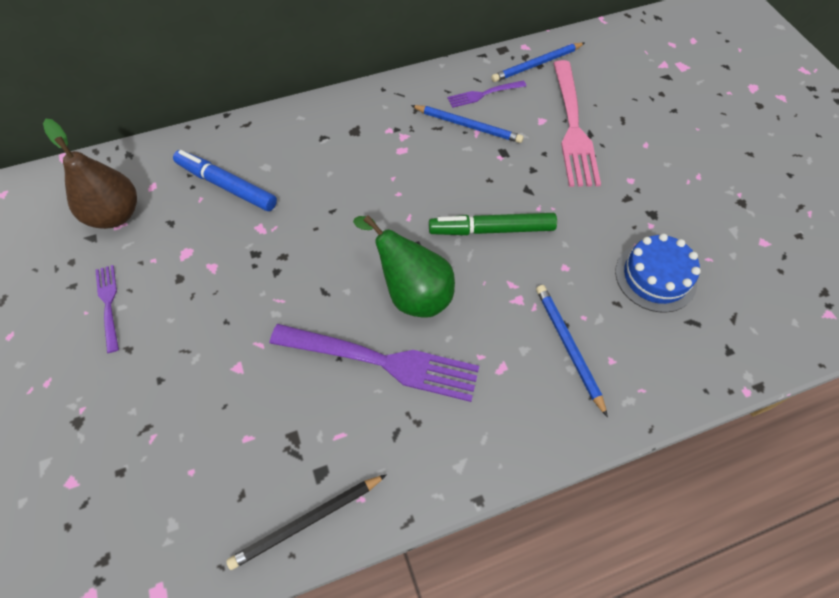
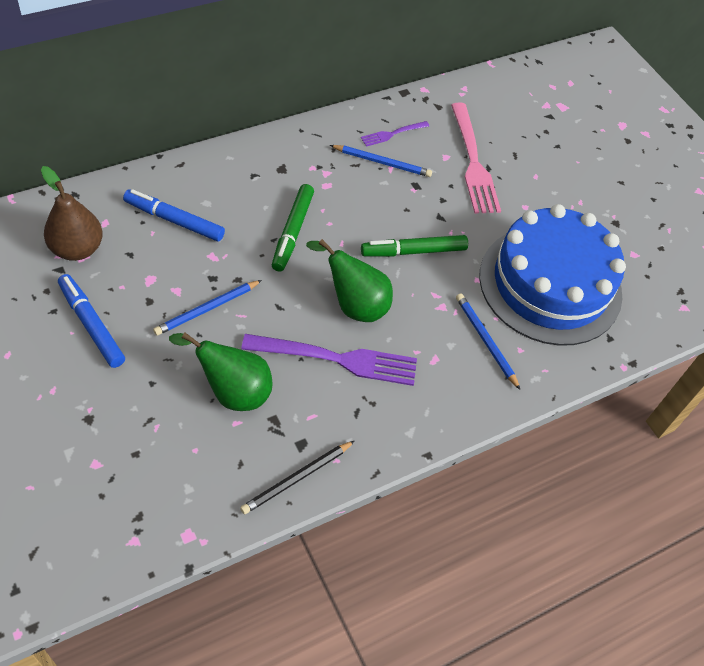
camera: 15 degrees left, 5 degrees down
purple fork [95,265,119,353] -> blue marker [58,274,125,368]
blue pencil [491,43,585,82] -> blue pencil moved to [153,280,262,336]
blue cake [615,233,701,313] -> blue cake [479,204,626,346], size x2.19
none -> green pear [169,332,272,411]
none -> green marker [272,184,314,272]

